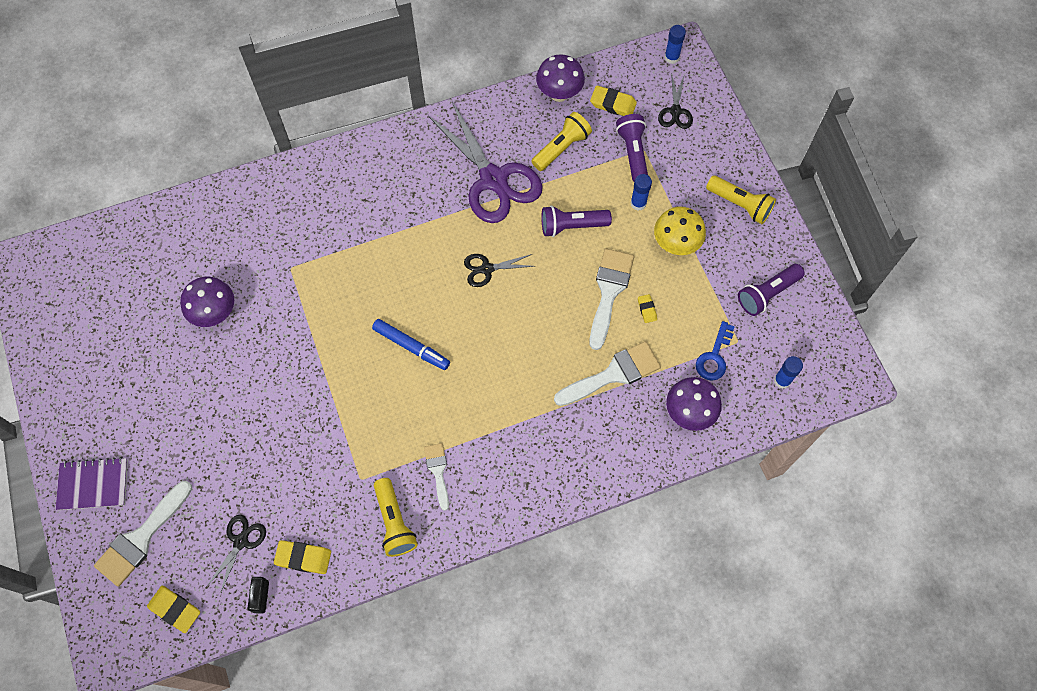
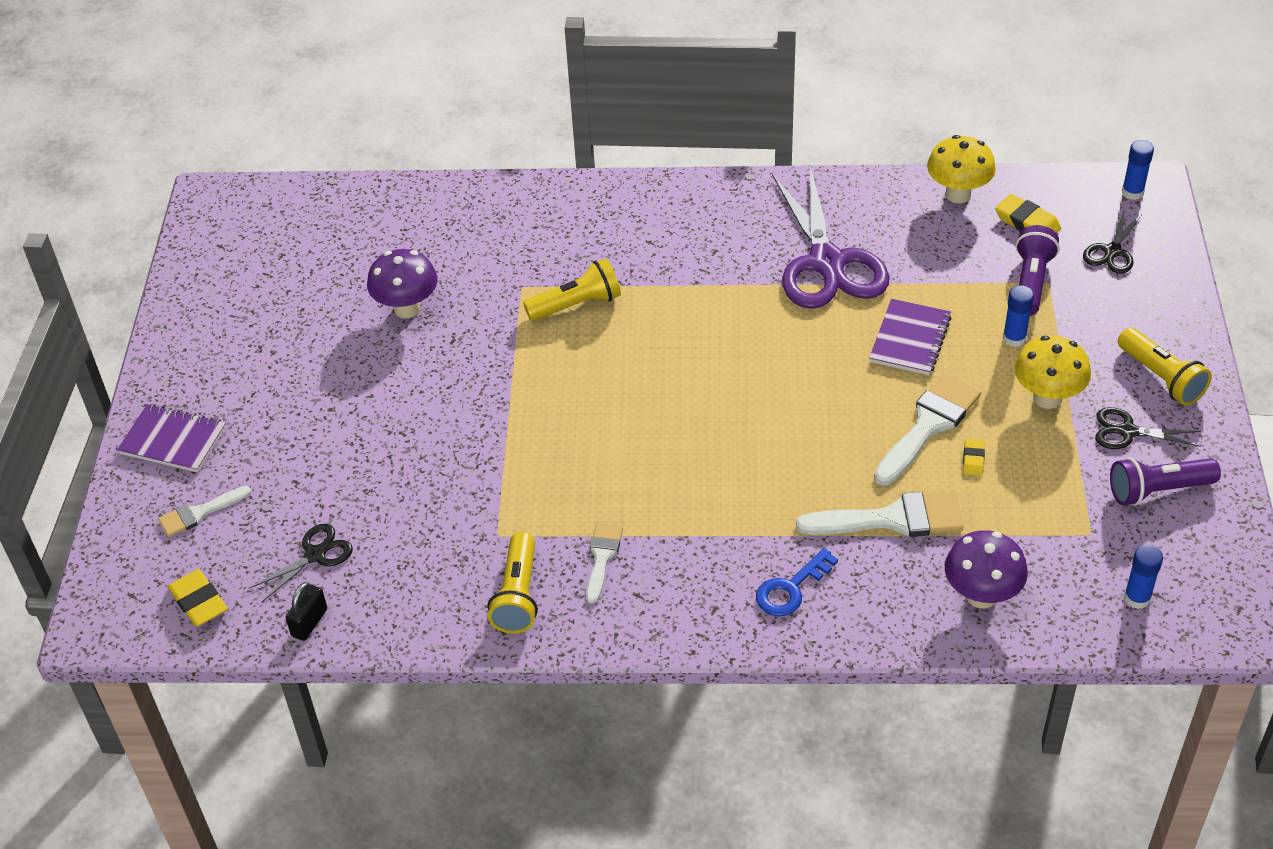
camera: 25 degrees right, 20 degrees down
white brush [94,481,192,586] -> white brush [158,486,251,537], size x0.59
yellow eraser [274,540,331,574] -> none
blue marker [372,319,450,370] -> none
black scissors [464,254,534,287] -> black scissors moved to [1095,407,1201,449]
yellow flashlight [531,112,592,171] -> yellow flashlight moved to [523,258,621,321]
purple mushroom [536,55,585,102] -> yellow mushroom [927,135,996,203]
purple flashlight [541,206,612,237] -> purple notebook [869,299,952,375]
blue key [696,321,735,381] -> blue key moved to [756,548,838,616]

